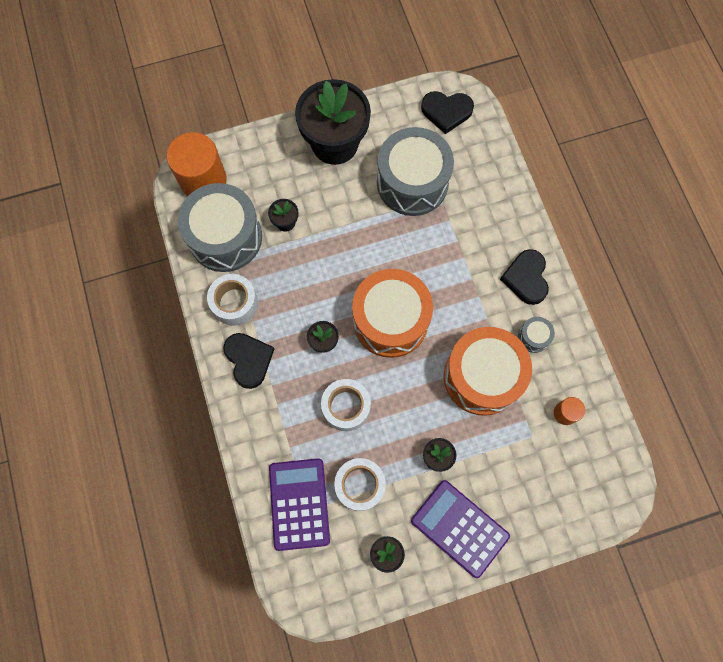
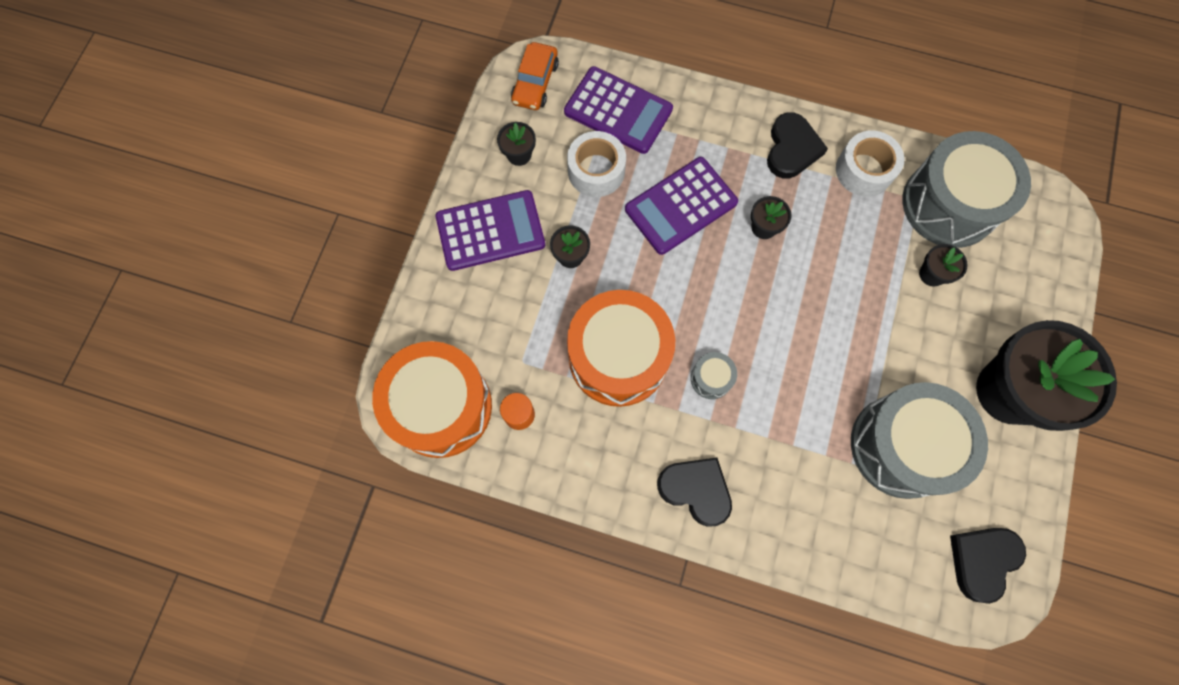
camera: 125 degrees right, 0 degrees up
orange cylinder [167,132,227,197] -> none
black heart [223,333,274,389] -> black heart turned 90 degrees counterclockwise [767,112,828,179]
white tape [321,379,371,431] -> purple calculator [625,157,738,255]
orange drum [352,269,433,358] -> orange drum moved to [372,341,492,458]
grey drum [518,317,555,353] -> grey drum moved to [691,352,737,399]
none -> orange car [511,42,559,110]

